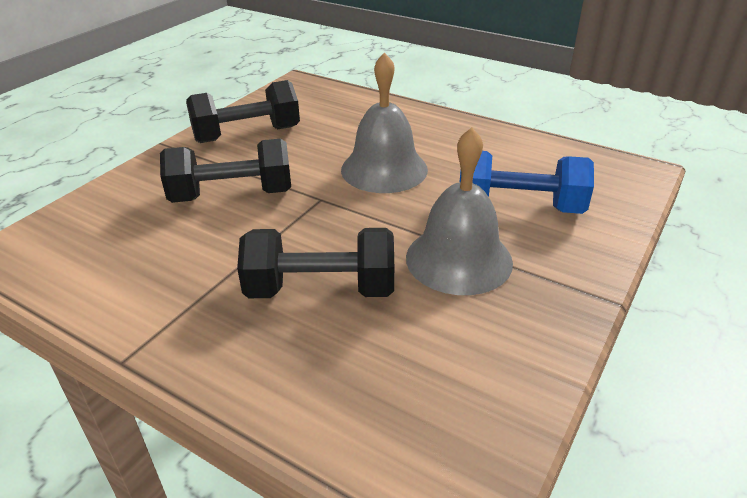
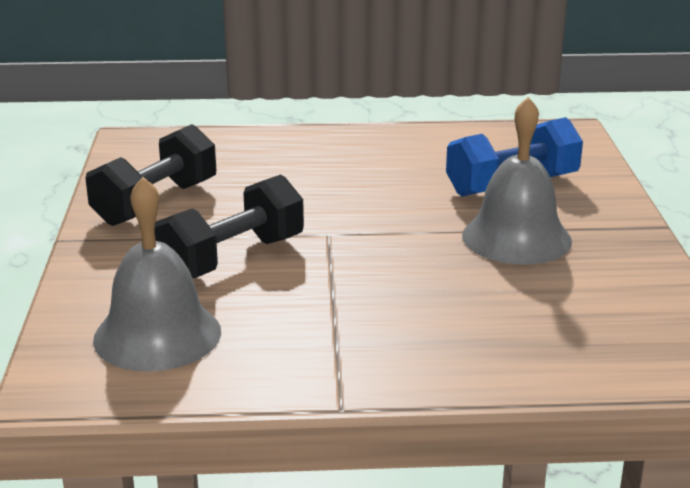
camera: 35 degrees left, 10 degrees down
black dumbbell [237,228,394,298] -> none
grey bell [341,52,428,193] -> grey bell moved to [93,177,221,372]

